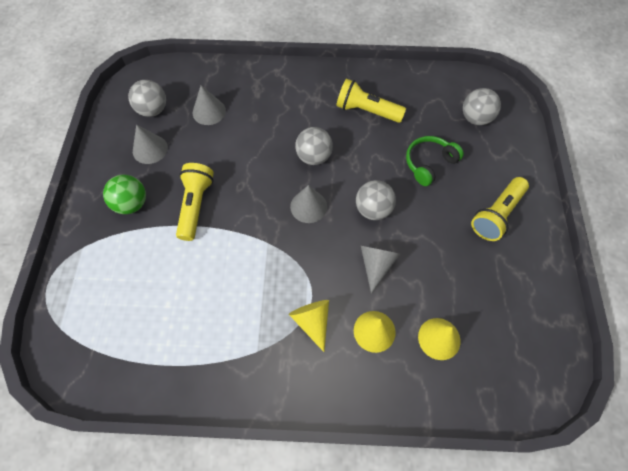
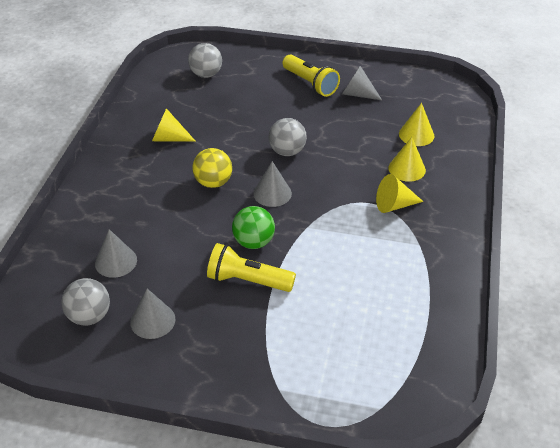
camera: 80 degrees left, 20 degrees down
green ball [103,175,146,214] -> green ball moved to [232,206,275,249]
grey ball [295,127,333,165] -> yellow ball [192,148,232,188]
yellow flashlight [336,79,406,123] -> yellow cone [152,108,196,142]
grey cone [361,246,400,294] -> grey cone moved to [342,66,382,100]
green headphones [406,136,464,186] -> none

